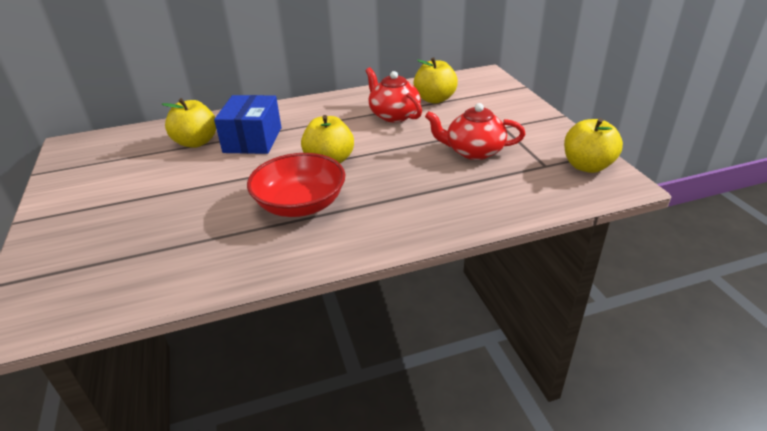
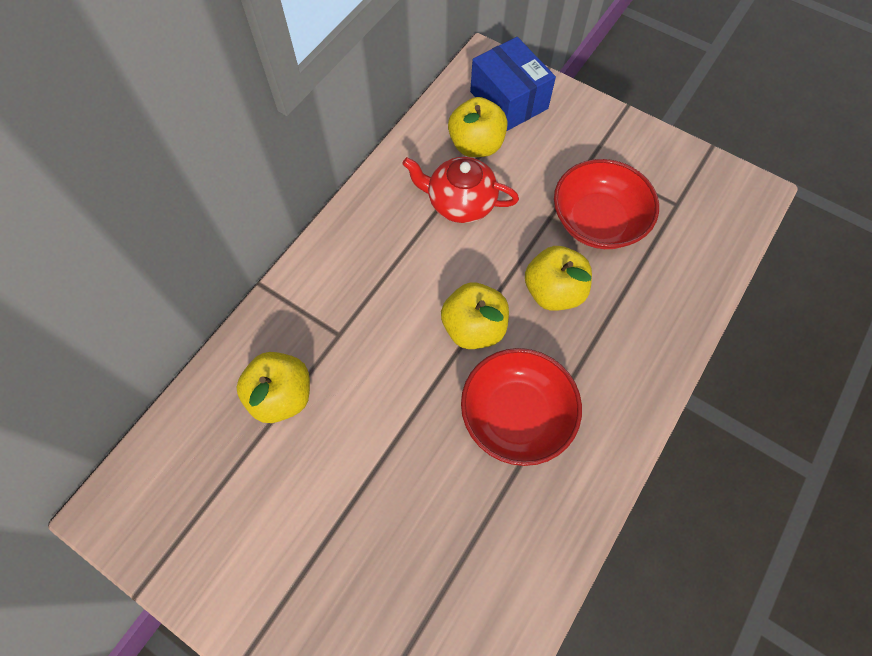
camera: 40 degrees left, 30 degrees up
blue box [214,95,281,154] -> blue box moved to [470,37,556,131]
red teapot [425,103,525,160] -> red bowl [554,159,659,249]
yellow apple [564,118,623,173] -> yellow apple moved to [525,246,592,311]

